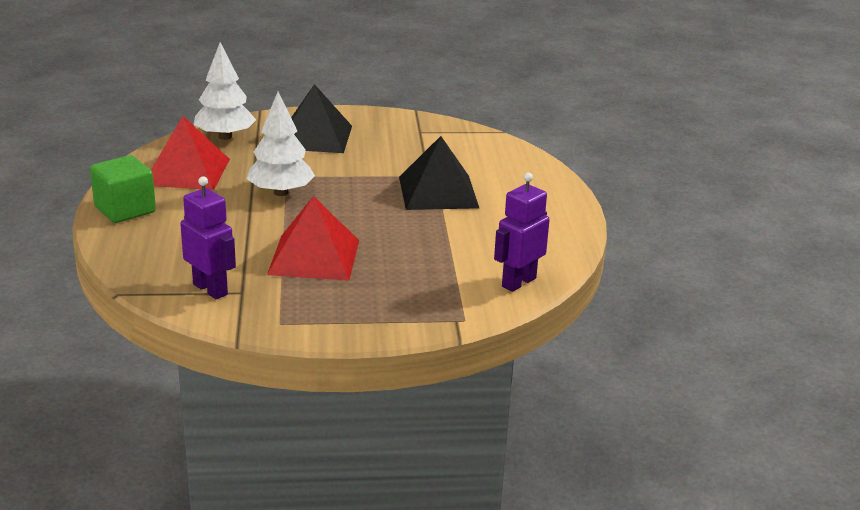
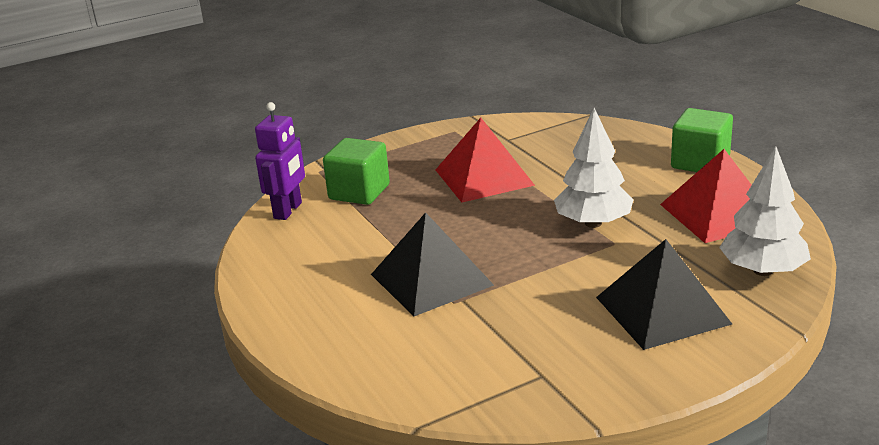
camera: 160 degrees right, 0 degrees up
purple robot [180,176,236,299] -> none
none -> green cube [323,138,390,205]

